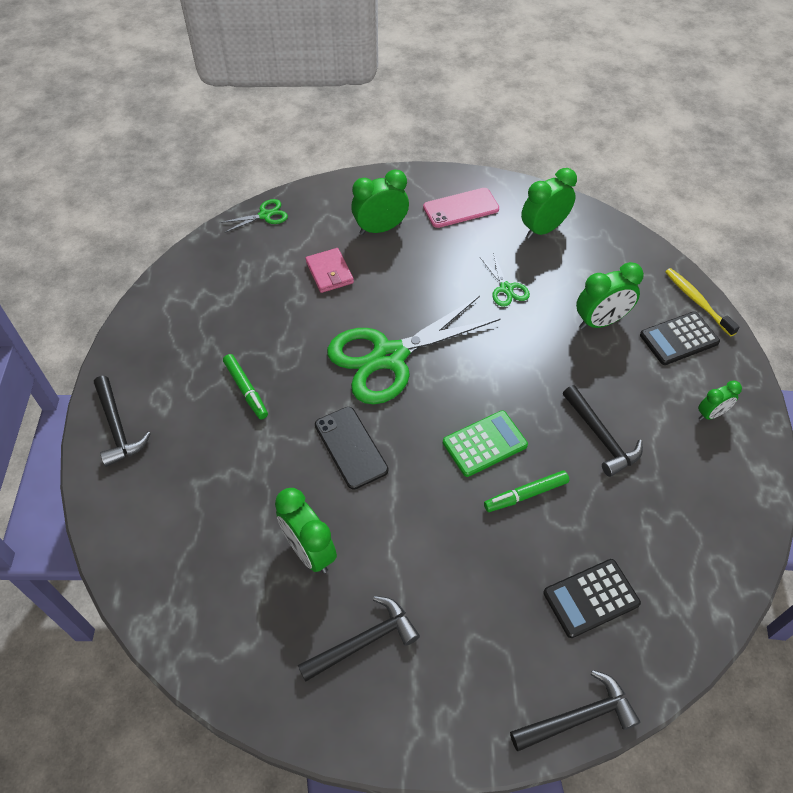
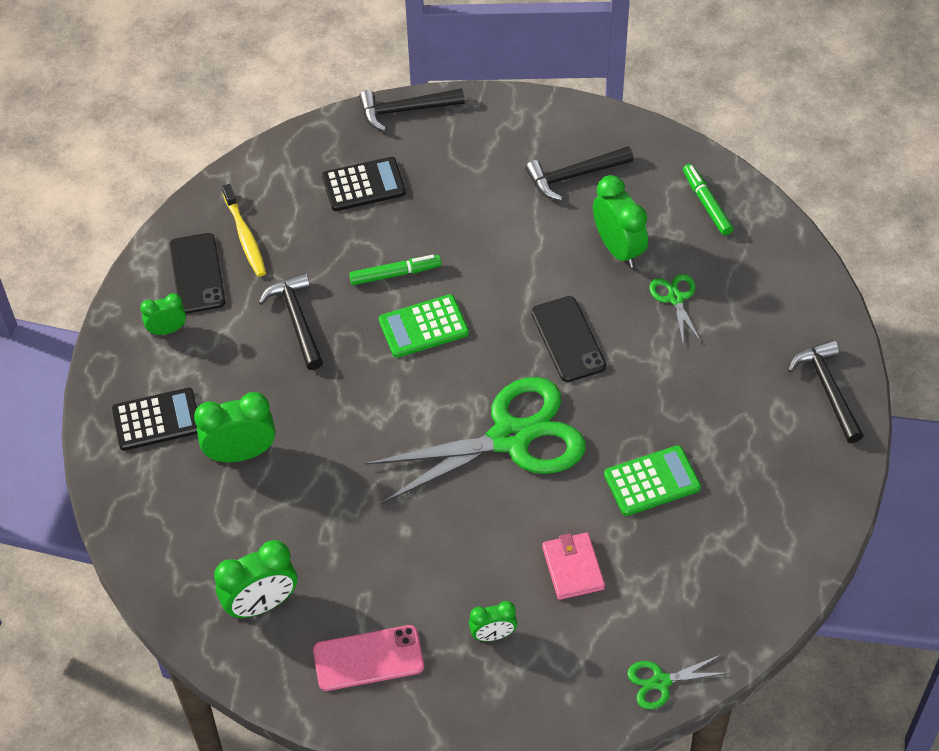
camera: 170 degrees left, 0 degrees up
green marker [223,354,268,419] -> green marker moved to [683,164,733,235]
green clock [351,169,409,235] -> green clock [469,601,517,641], size x0.59
green scissors [480,253,530,307] -> green scissors moved to [649,274,701,343]
yellow toothbrush [665,268,740,337] -> yellow toothbrush moved to [222,184,266,277]
none -> black phone [169,233,226,314]
none -> green calculator [604,445,701,516]

